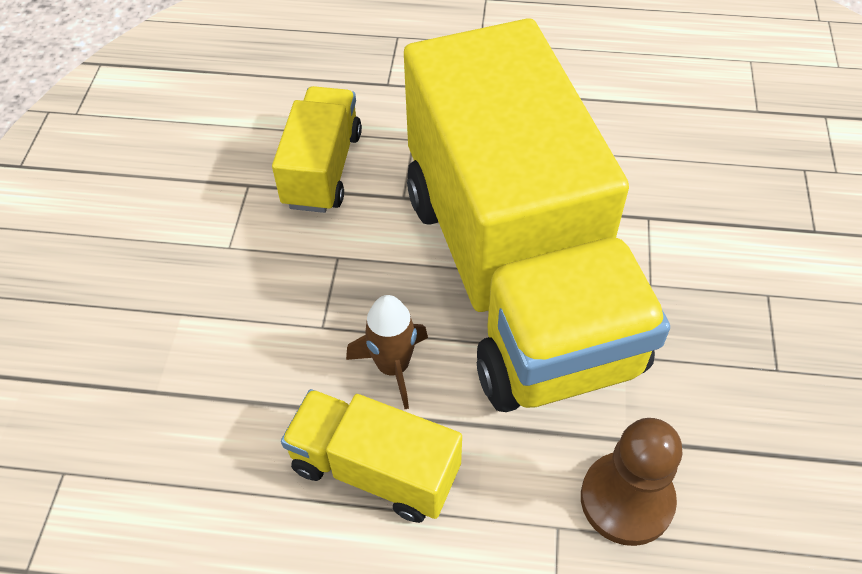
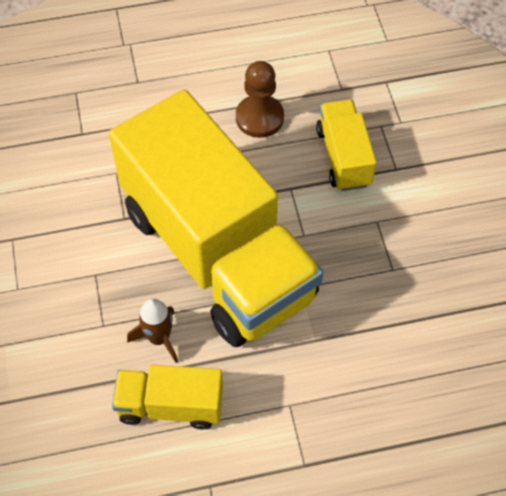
camera: 20 degrees left, 5 degrees up
yellow truck [272,86,362,213] -> yellow truck moved to [316,99,377,191]
brown pawn [581,418,683,546] -> brown pawn moved to [236,61,284,138]

